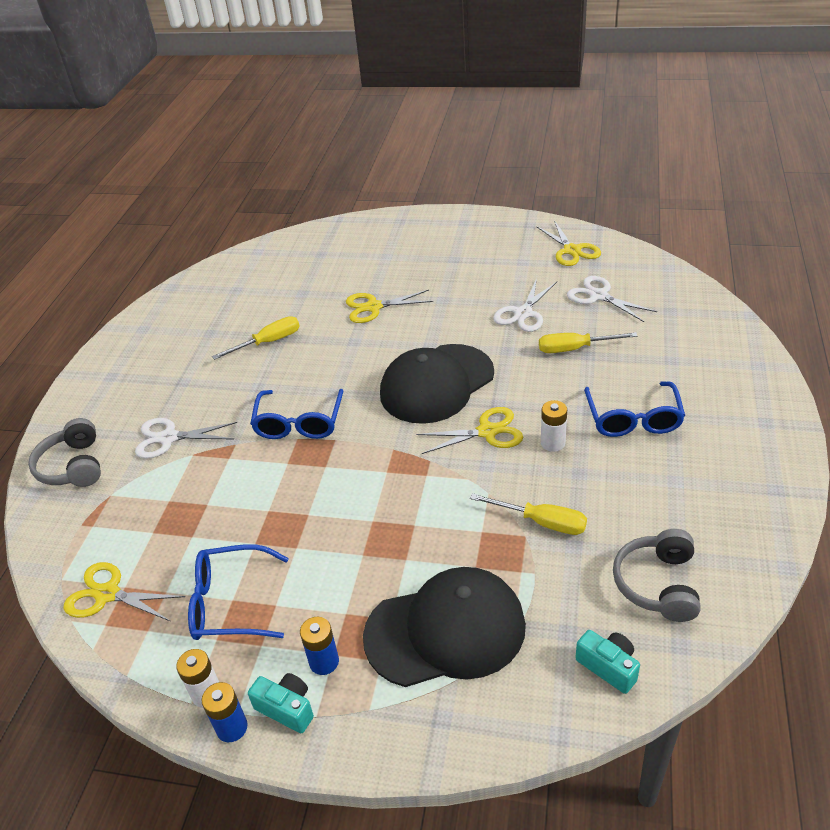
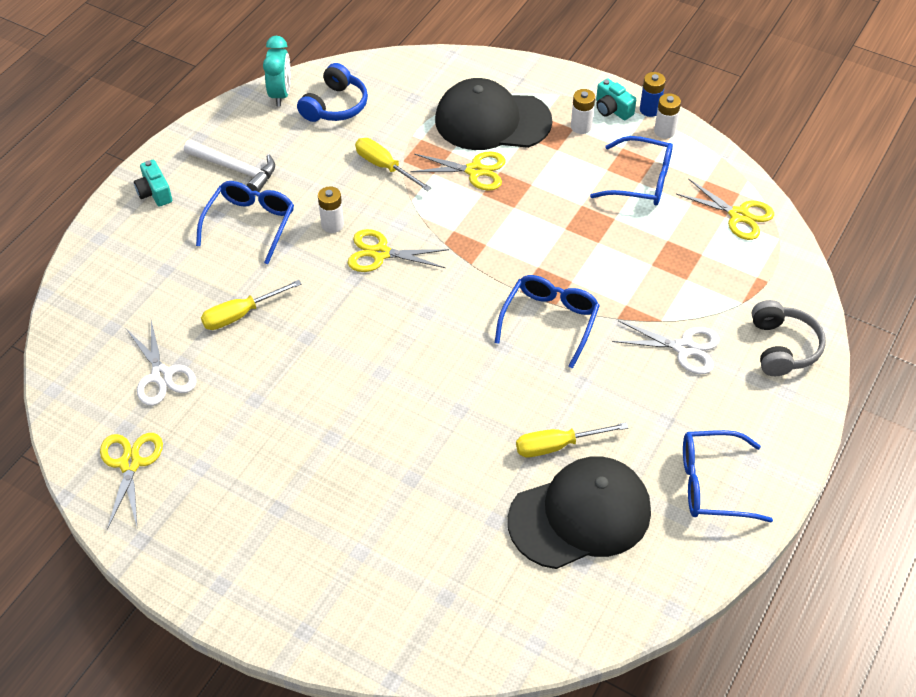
camera: 165 degrees left, 10 degrees up
blue battery [300,617,339,675] -> white battery [571,89,595,134]
yellow scissors [346,290,433,323] -> yellow scissors moved to [410,152,506,191]
black cap [380,344,494,424] -> black cap moved to [508,456,651,569]
white scissors [493,278,557,332] -> none
yellow screwdriver [539,332,638,353] -> yellow screwdriver turned 135 degrees clockwise [201,280,302,330]
turquoise camera [575,630,640,694] -> turquoise camera moved to [134,160,172,207]
grey headphones [613,529,701,622] -> blue headphones [297,63,368,122]
none -> white hammer [184,140,275,192]
none -> turquoise clock [263,36,291,106]
none -> blue glasses [683,430,773,523]

